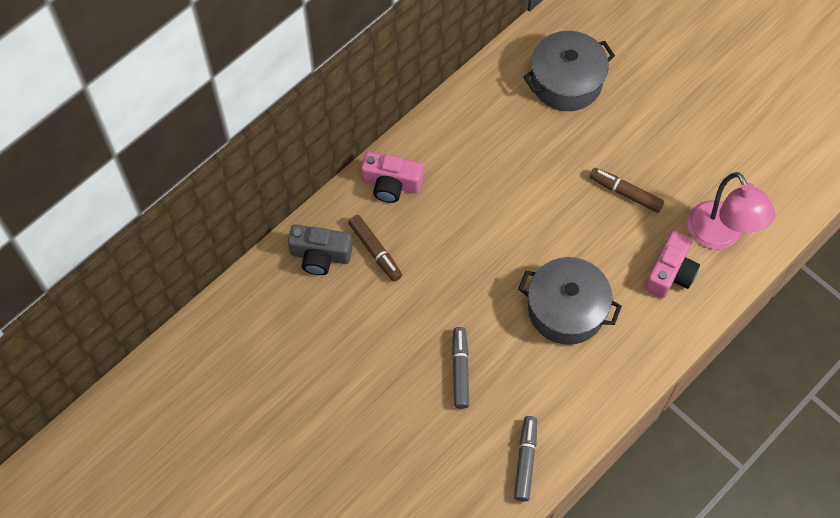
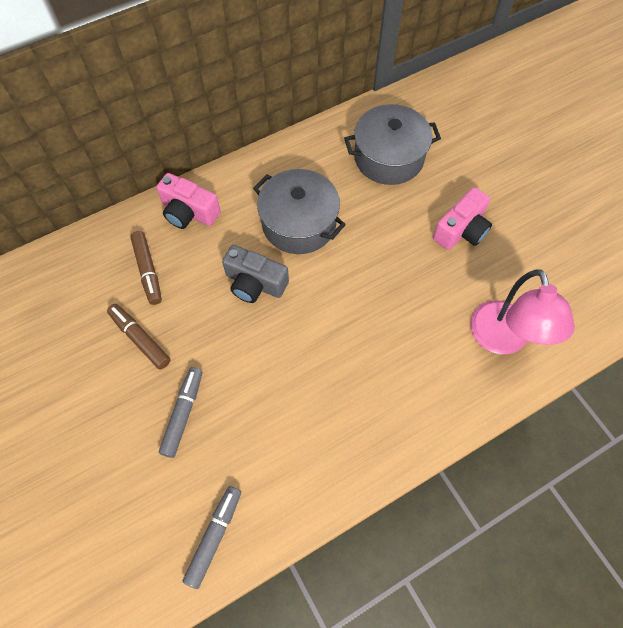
camera: 15 degrees right, 0 degrees up
grey camera [288,224,353,275] -> grey camera moved to [222,245,289,303]
grey pot [518,257,622,345] -> grey pot moved to [253,169,346,254]
brown marker [590,168,664,213] -> brown marker moved to [107,304,171,369]
pink camera [645,231,700,298] -> pink camera moved to [433,187,492,250]

